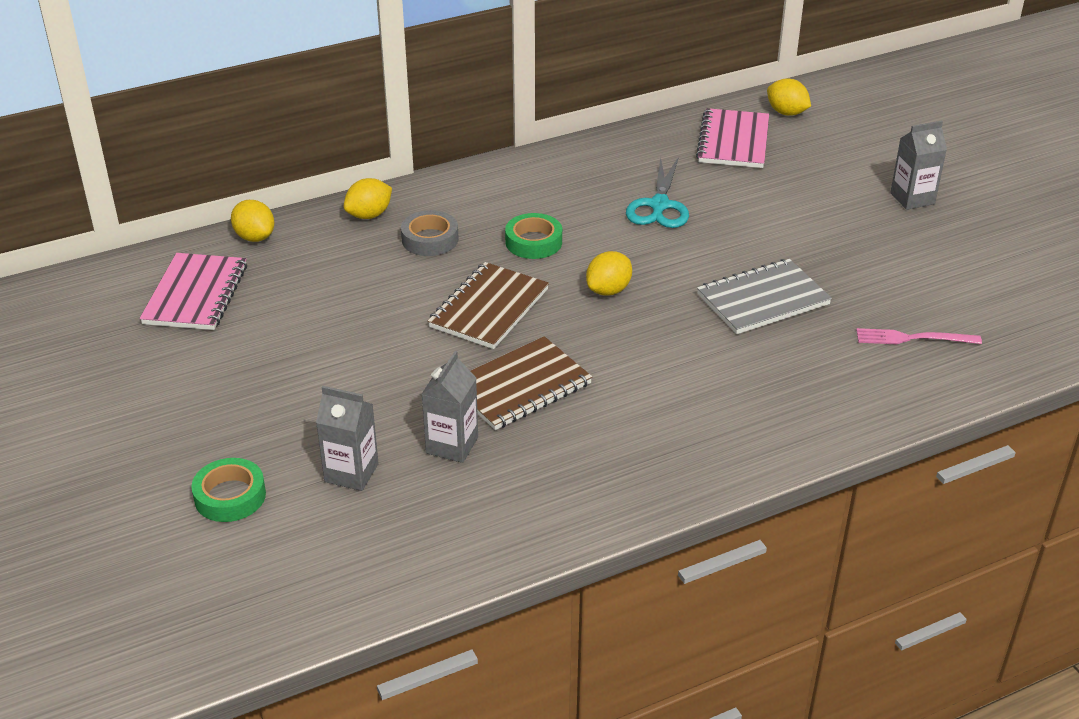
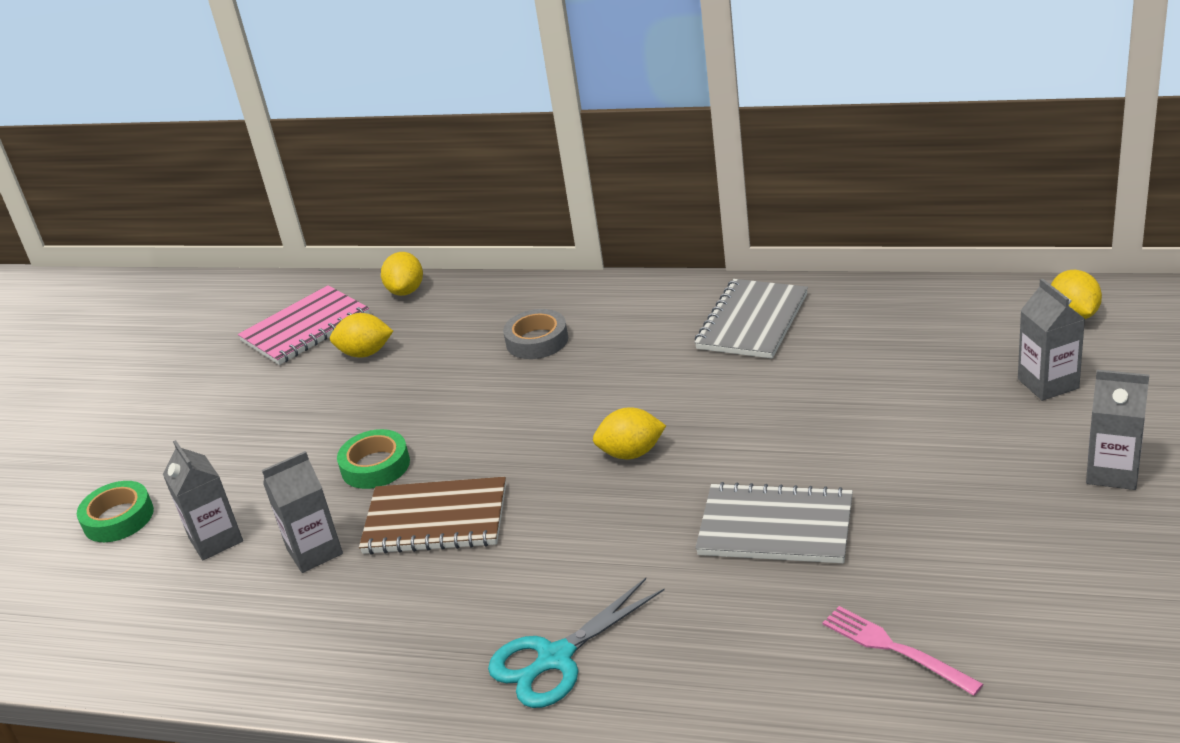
camera: 45 degrees right, 5 degrees down
yellow lemon [344,178,392,219] -> yellow lemon moved to [330,313,393,358]
brown notebook [428,262,549,349] -> none
green tape [505,213,562,259] -> green tape moved to [337,429,410,489]
turquoise scissors [626,157,689,228] -> turquoise scissors moved to [488,578,664,708]
pink notebook [696,108,769,168] -> none
none -> grey notebook [694,279,808,359]
none -> grey carton [1018,278,1085,401]

